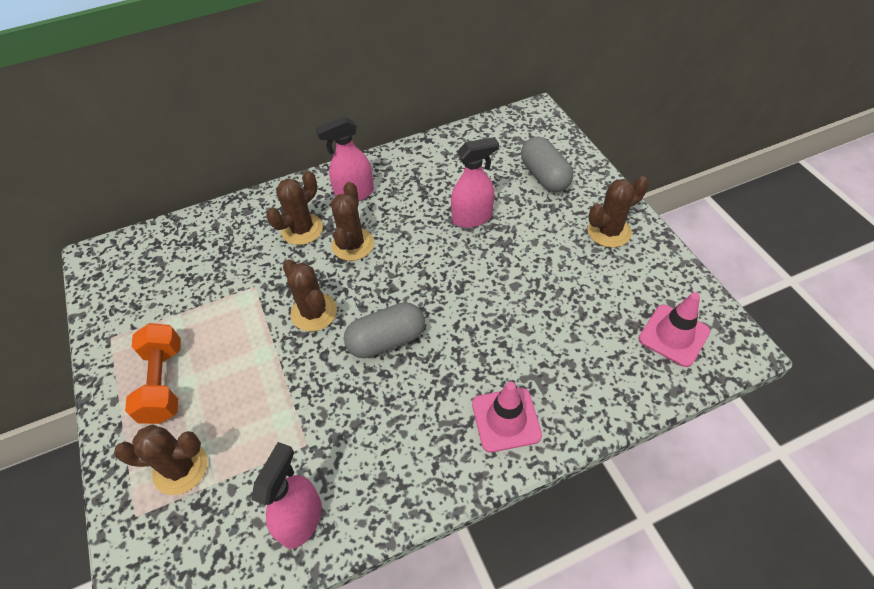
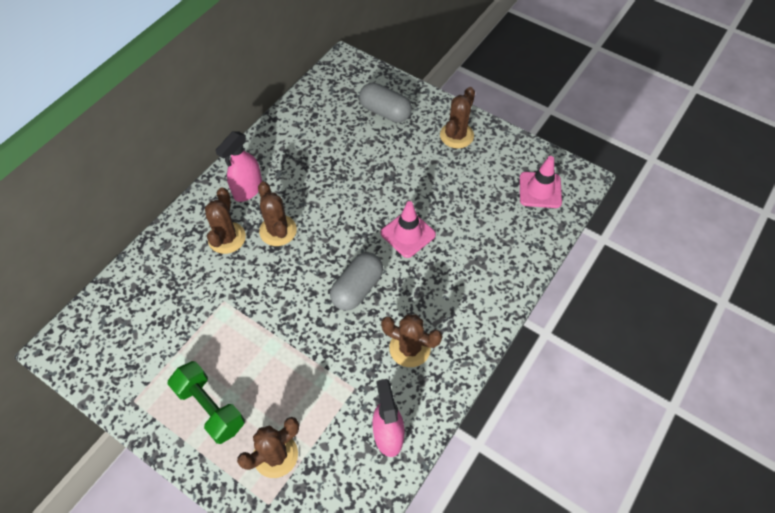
camera: 35 degrees left, 5 degrees up
orange dumbbell [125,323,181,424] -> green dumbbell [167,361,245,444]
brown cactus [283,260,337,332] -> brown cactus moved to [381,314,443,367]
pink spray bottle [451,137,499,228] -> none
pink traffic cone [472,382,542,452] -> pink traffic cone moved to [381,201,436,258]

